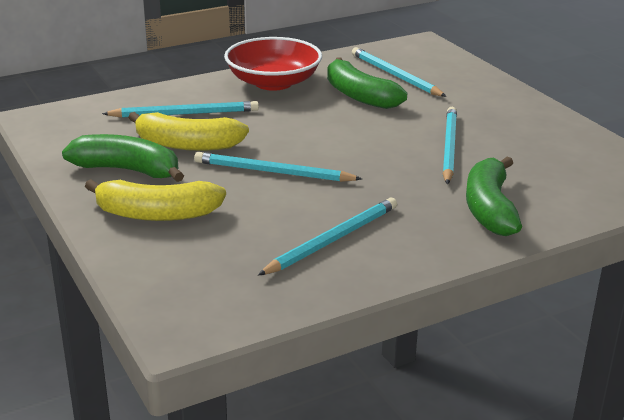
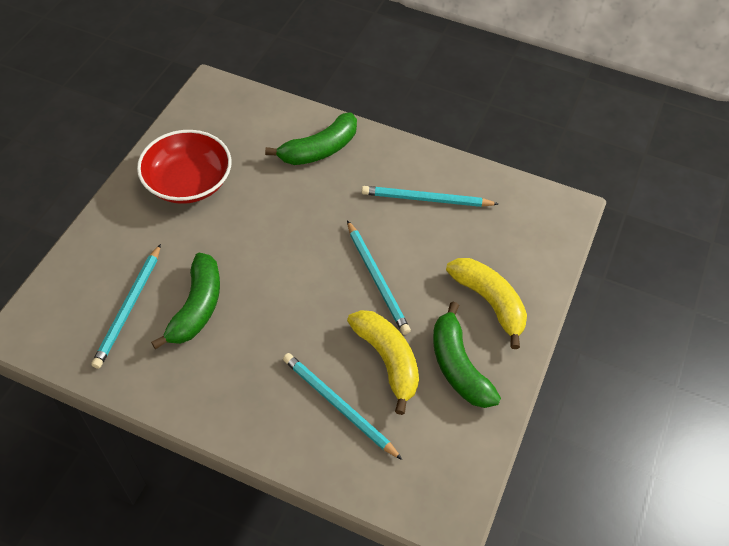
camera: 130 degrees left, 25 degrees up
red bowl [224,37,322,91] -> red bowl moved to [137,130,232,204]
turquoise pencil [443,107,457,184] -> none

